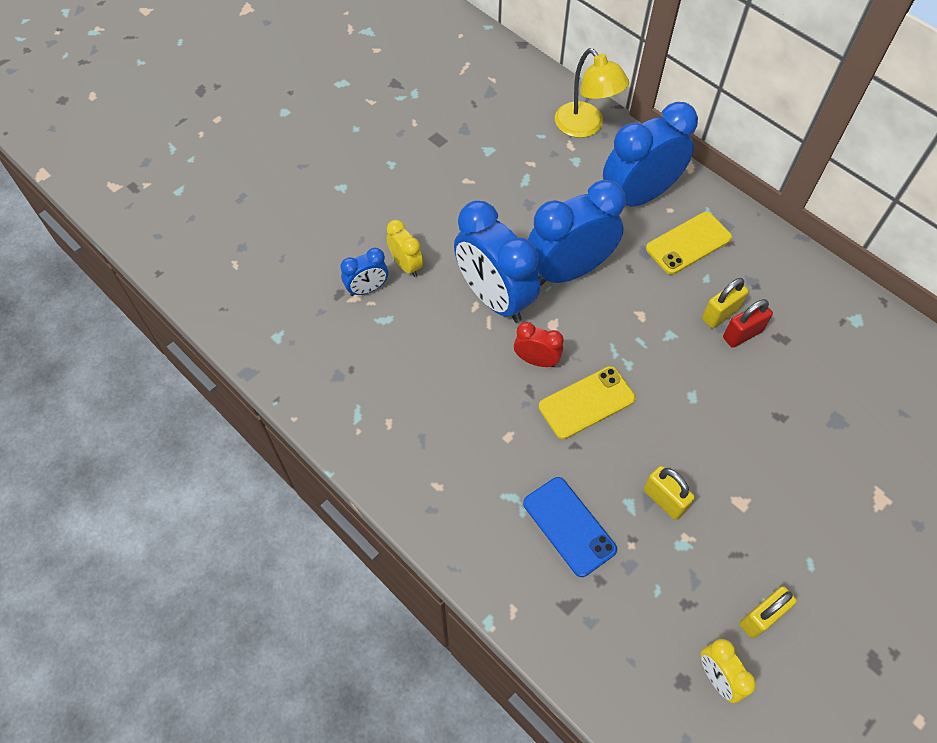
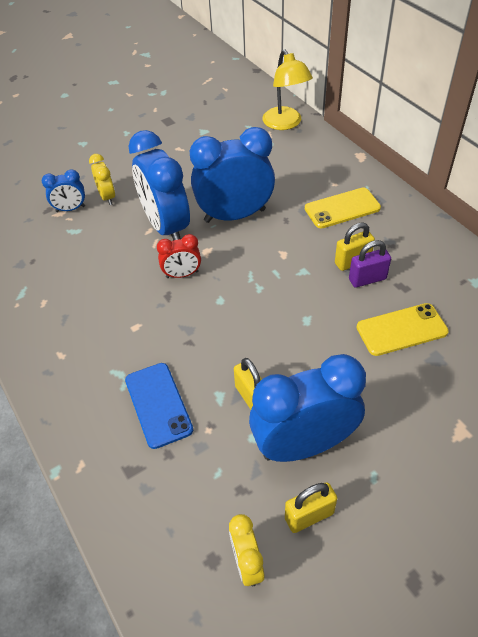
camera: 15 degrees right, 10 degrees down
red clock [514,322,564,367] -> red clock turned 135 degrees clockwise [157,234,201,278]
yellow phone [539,366,636,439] -> yellow phone moved to [356,303,449,356]
blue clock [603,102,698,206] -> blue clock moved to [249,354,366,462]
red padlock [723,299,773,348] -> purple padlock [349,240,391,288]

